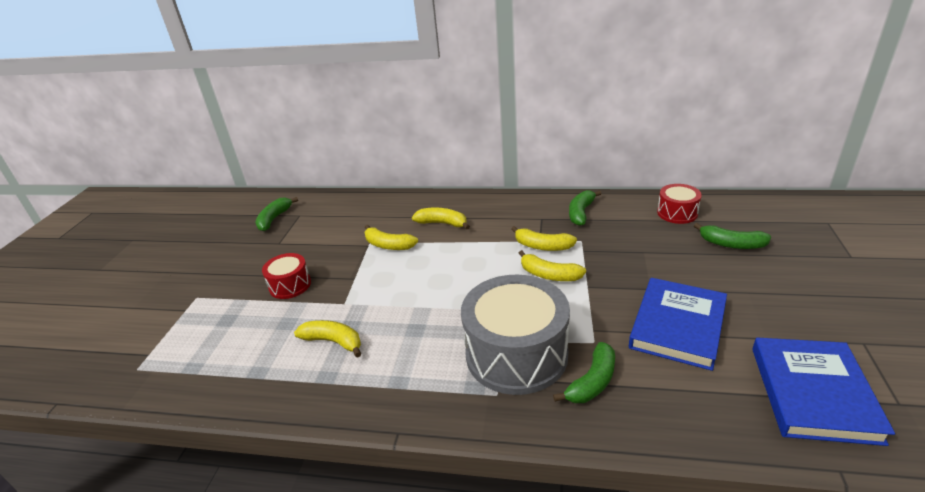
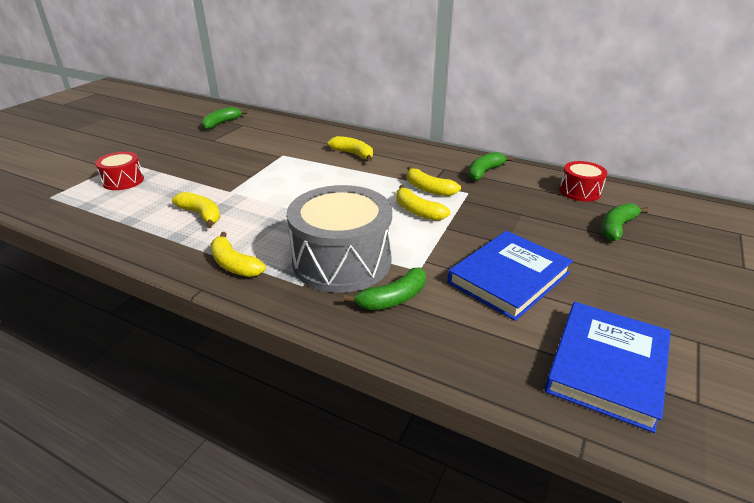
camera: 15 degrees right, 0 degrees up
red drum [262,253,311,299] -> red drum moved to [95,152,144,190]
yellow banana [364,225,418,250] -> yellow banana moved to [211,232,266,277]
green banana [694,223,771,249] -> green banana turned 90 degrees clockwise [601,203,649,241]

